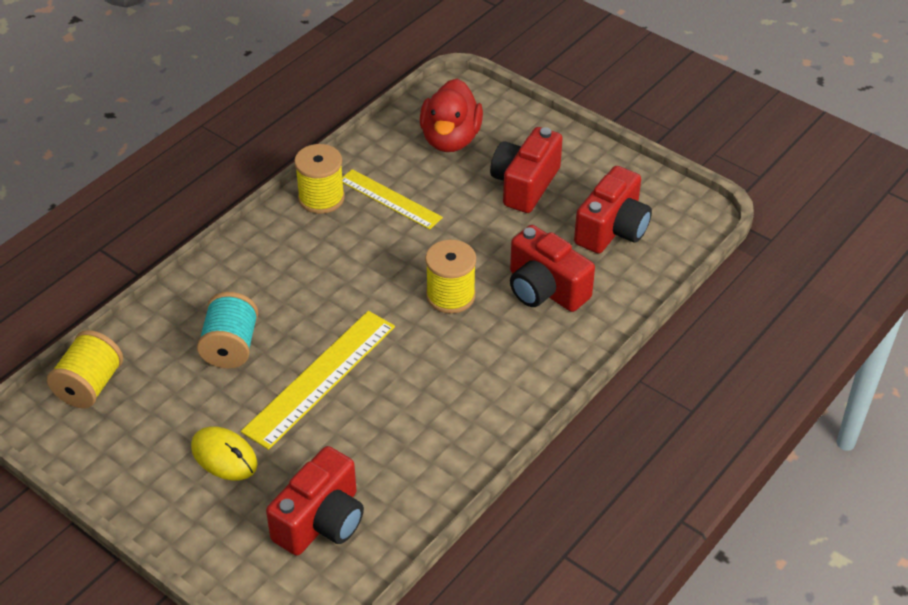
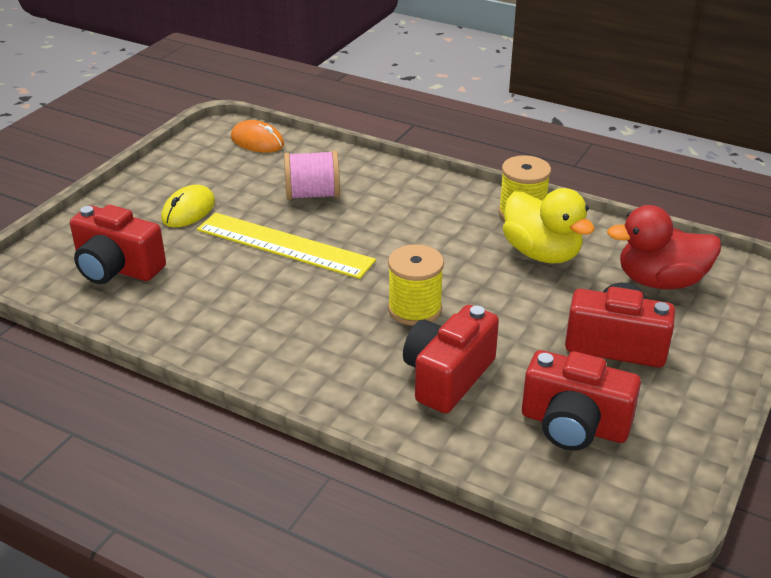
camera: 80 degrees right, 10 degrees down
yellow spool [47,330,123,409] -> orange mouse [231,120,284,153]
turquoise spool [197,292,258,368] -> pink spool [284,150,340,200]
yellow ruler [342,169,443,230] -> yellow duck [503,188,595,263]

